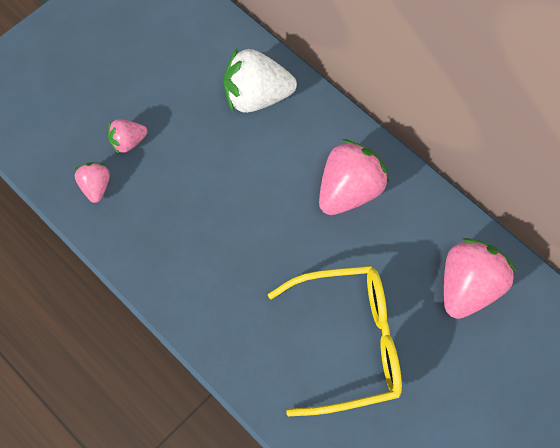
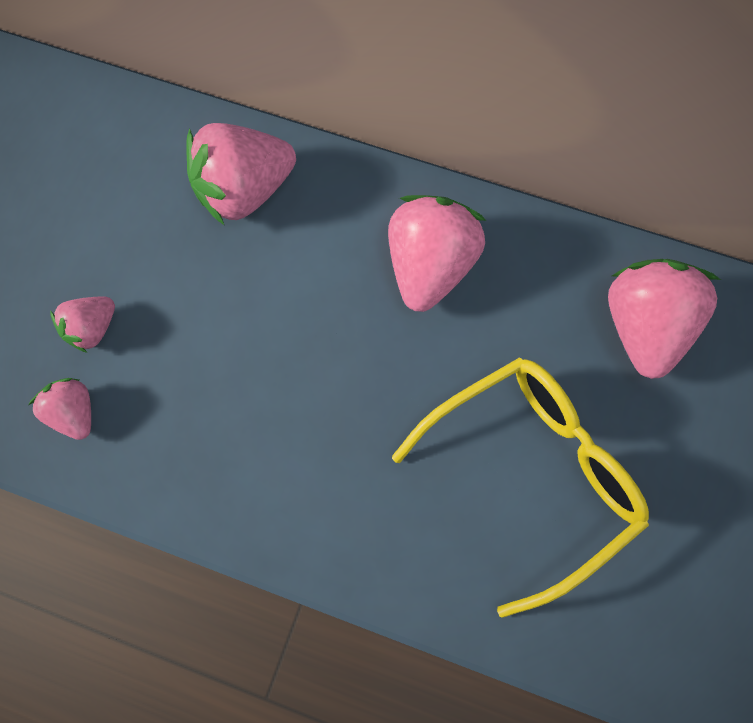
camera: 25 degrees left, 5 degrees up
white strawberry [223,47,297,113] -> pink strawberry [186,123,296,226]

